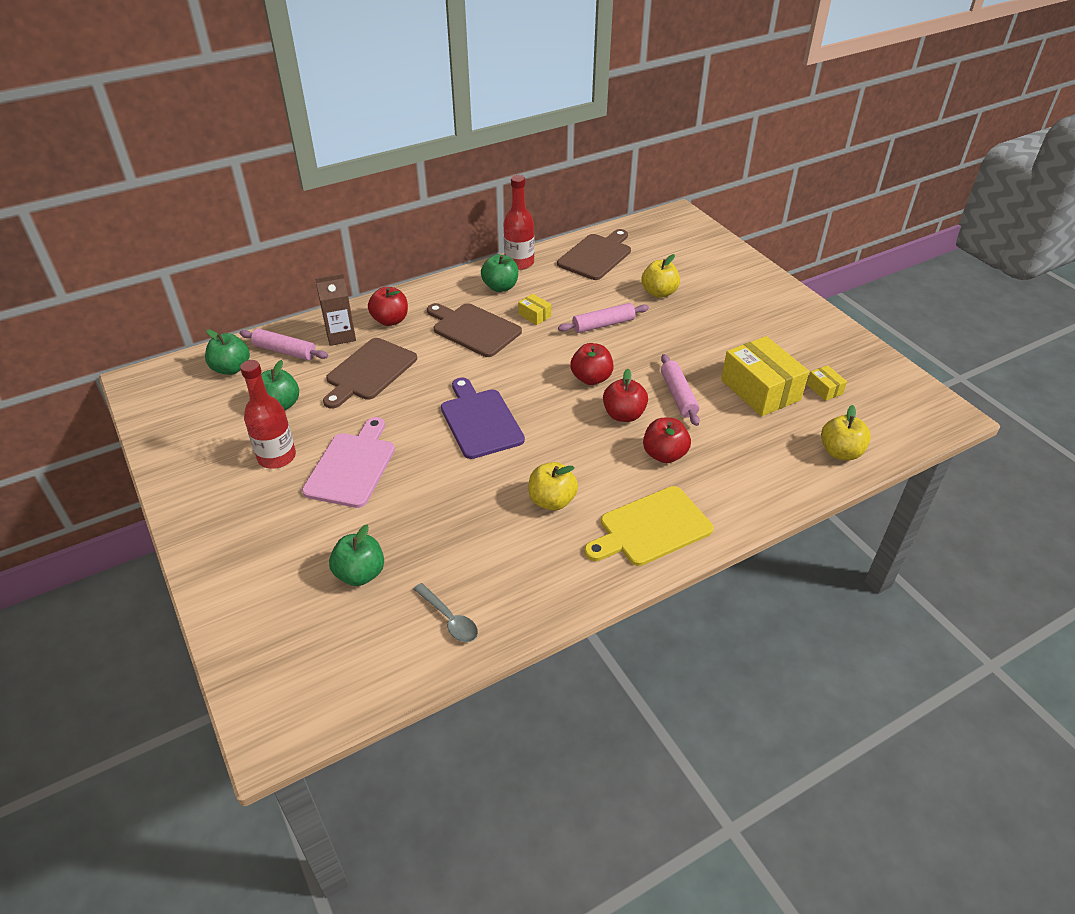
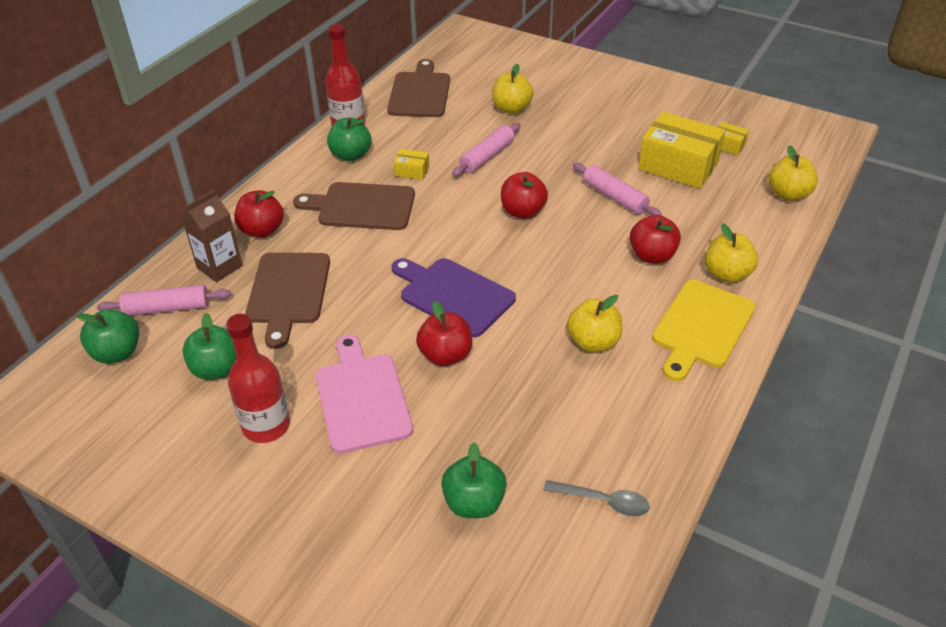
camera: 30 degrees left, 0 degrees up
red apple [603,369,648,422] -> red apple moved to [416,301,472,366]
none -> yellow apple [705,223,758,283]

